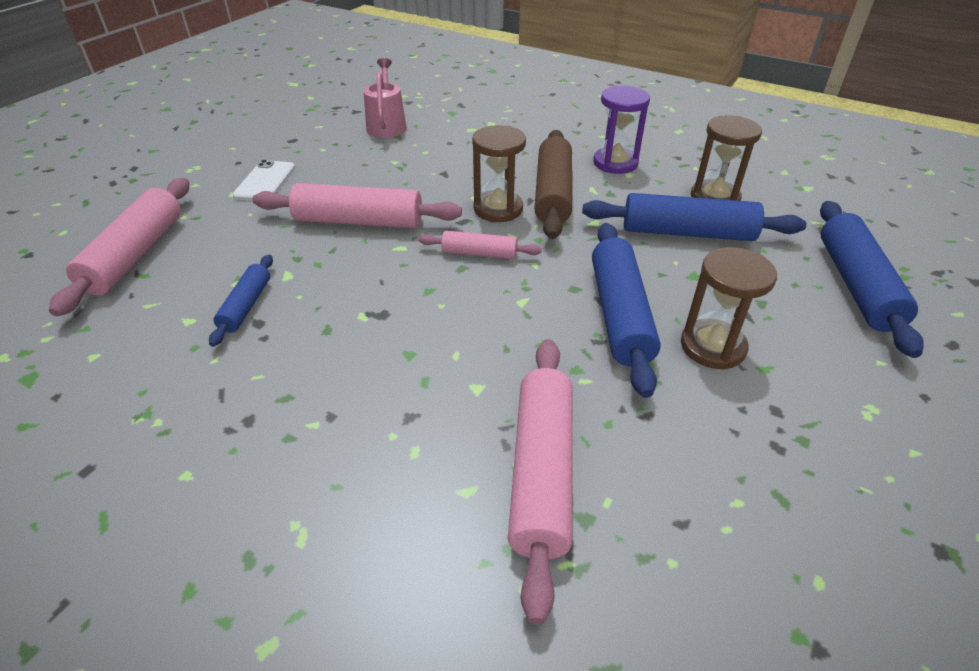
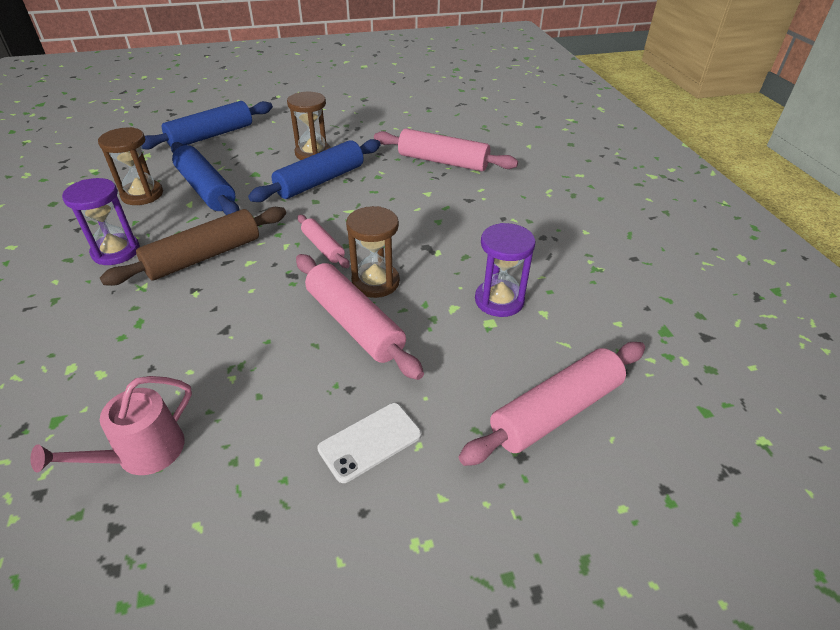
camera: 135 degrees left, 0 degrees up
blue rolling pin [209,255,273,347] -> purple hourglass [475,223,536,317]
brown hourglass [472,125,526,222] -> brown hourglass moved to [346,206,400,298]
pink rolling pin [508,339,573,624] -> pink rolling pin turned 60 degrees clockwise [374,129,518,171]

